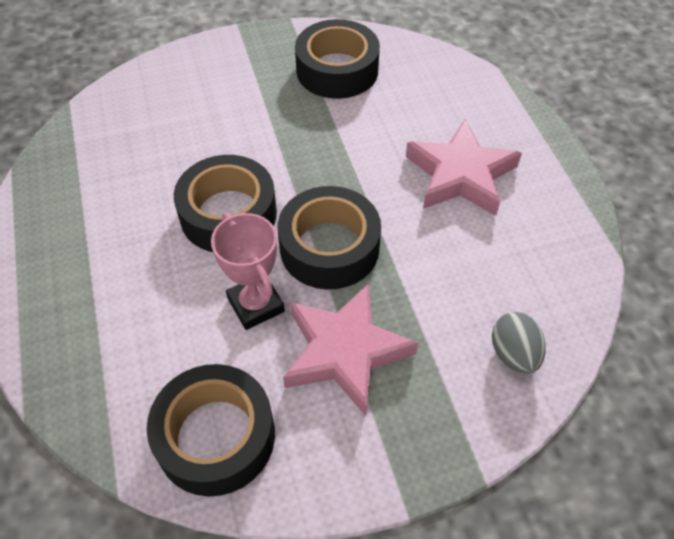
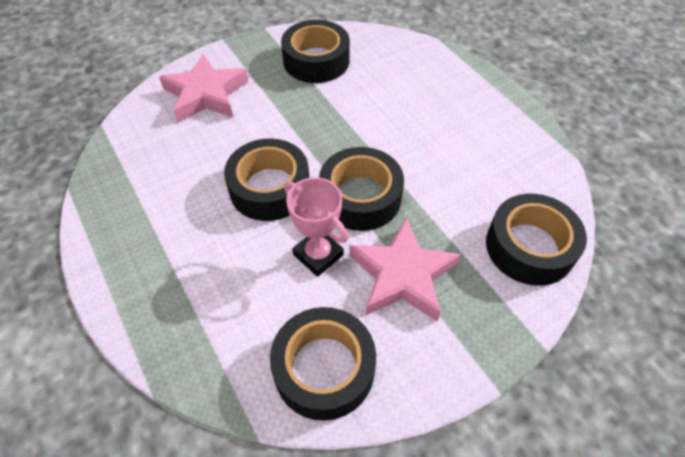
camera: 15 degrees left, 0 degrees up
pink star [406,119,522,216] -> pink star moved to [159,53,249,122]
grey egg [492,312,546,374] -> black tape [486,194,587,286]

